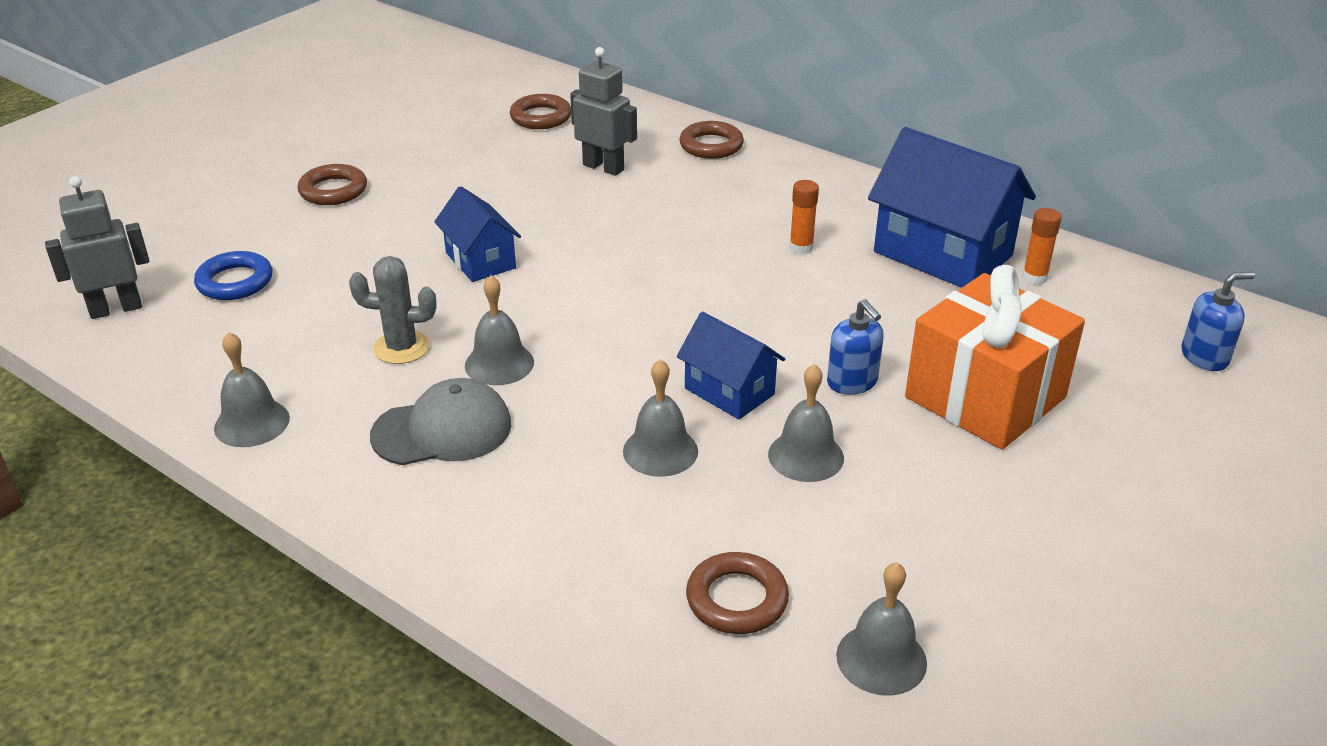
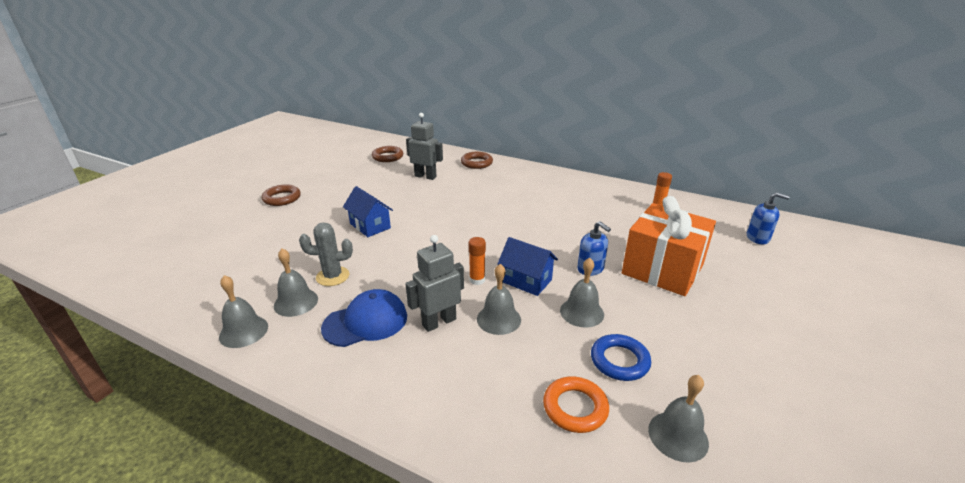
camera: 10 degrees left, 5 degrees down
grey robot [45,176,149,319] -> grey robot moved to [406,235,464,332]
blue ring [194,251,272,300] -> blue ring moved to [591,334,651,381]
grey cap [370,378,512,465] -> blue cap [321,289,407,347]
grey bell [465,275,534,385] -> grey bell moved to [274,248,318,317]
brown ring [686,552,789,634] -> orange ring [543,377,609,433]
orange glue stick [789,180,819,255] -> orange glue stick moved to [469,237,486,285]
blue house [868,127,1036,288] -> none
blue soap dispenser [1181,272,1255,371] -> blue soap dispenser turned 45 degrees clockwise [747,193,790,244]

